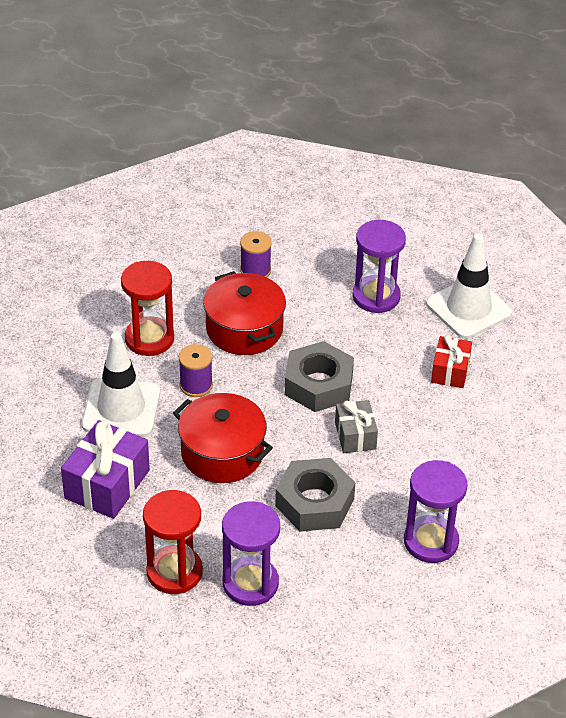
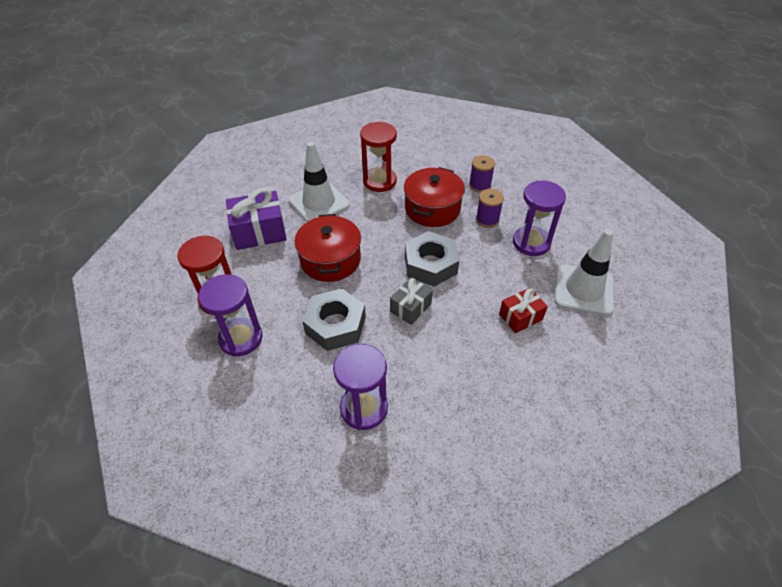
camera: 50 degrees right, 5 degrees up
purple spool [179,344,213,397] -> purple spool moved to [476,189,504,228]

